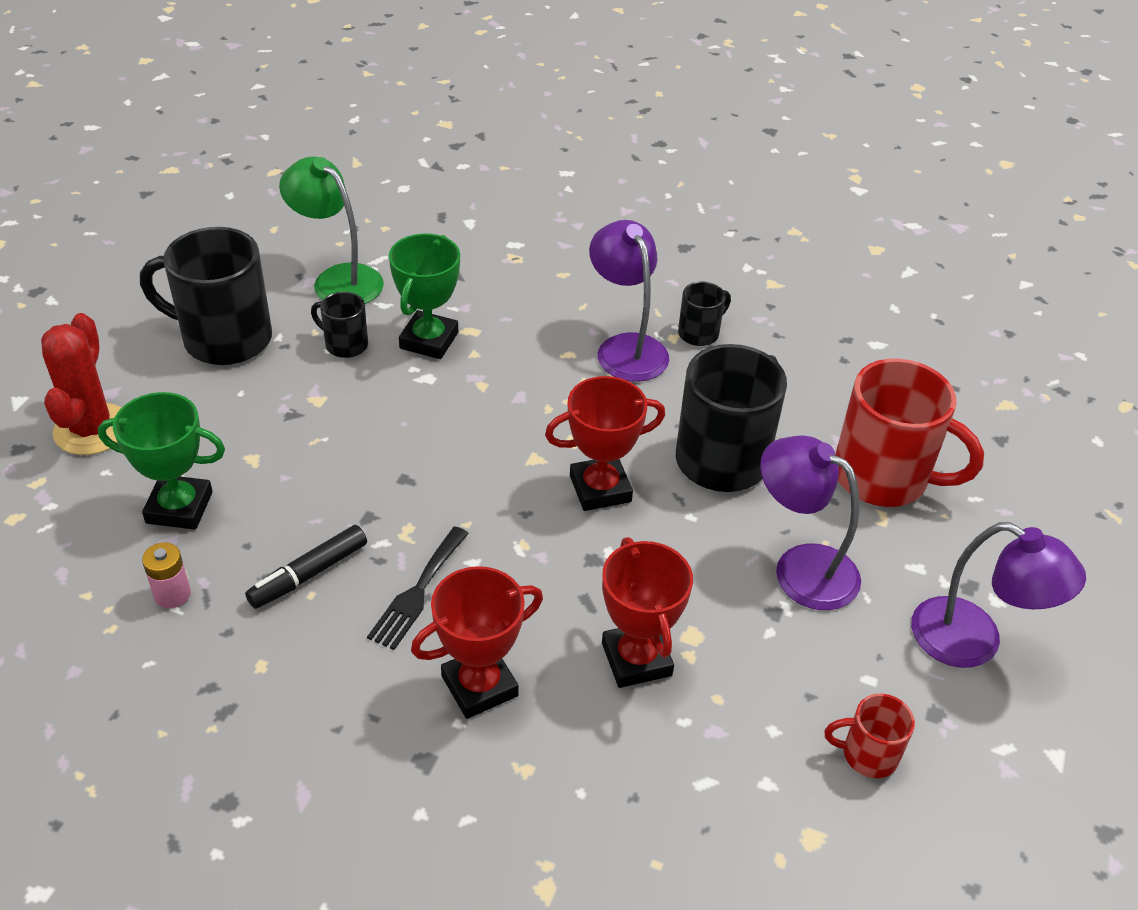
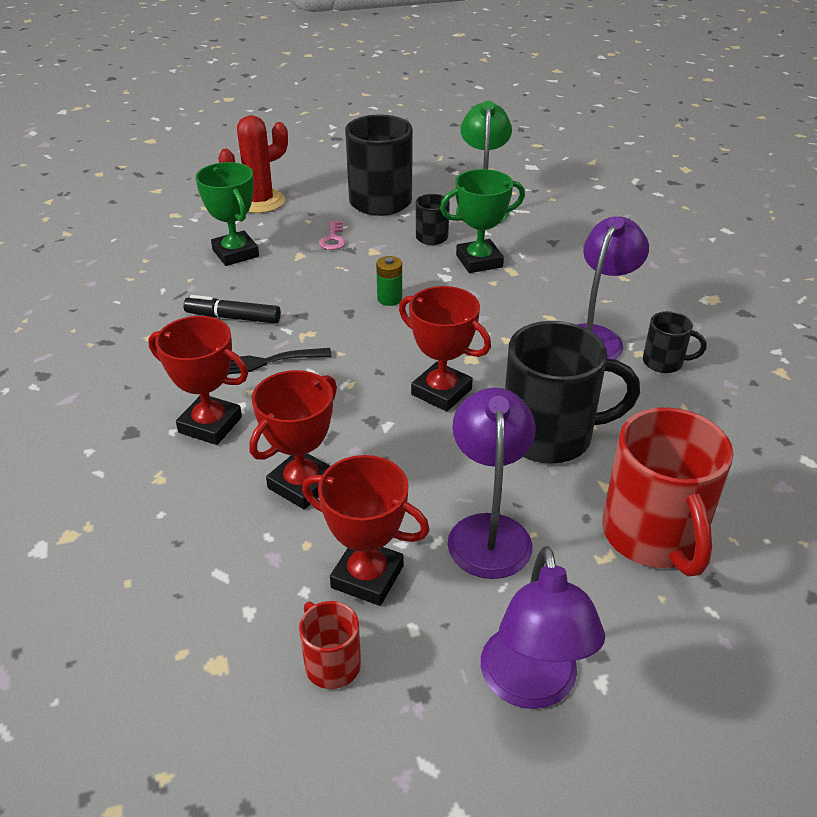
camera: 55 degrees right, 5 degrees down
pink battery [142,542,191,608] -> none
none -> red trophy [302,455,430,606]
none -> pink key [319,221,346,250]
none -> green battery [376,256,402,306]

